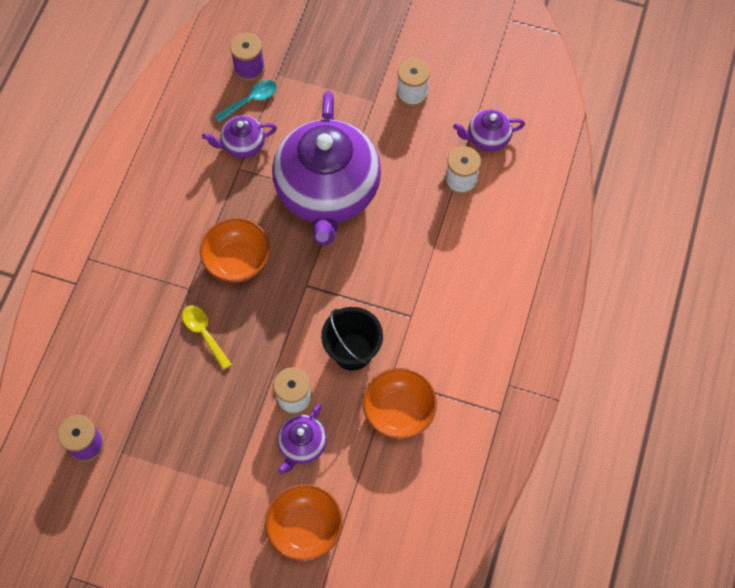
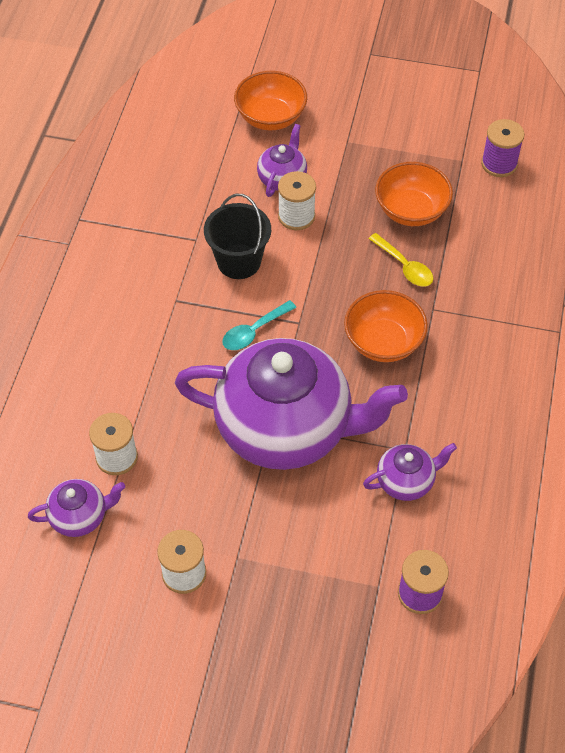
camera: 175 degrees right, 10 degrees down
turquoise spoon [215,80,277,122] -> turquoise spoon moved to [222,300,296,350]
purple teapot [272,91,381,245] -> purple teapot turned 105 degrees clockwise [175,338,408,470]
orange bowl [362,368,437,439] -> orange bowl moved to [375,162,453,226]

